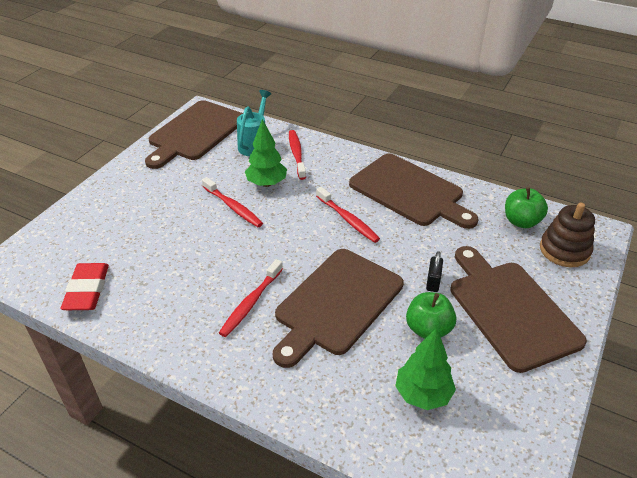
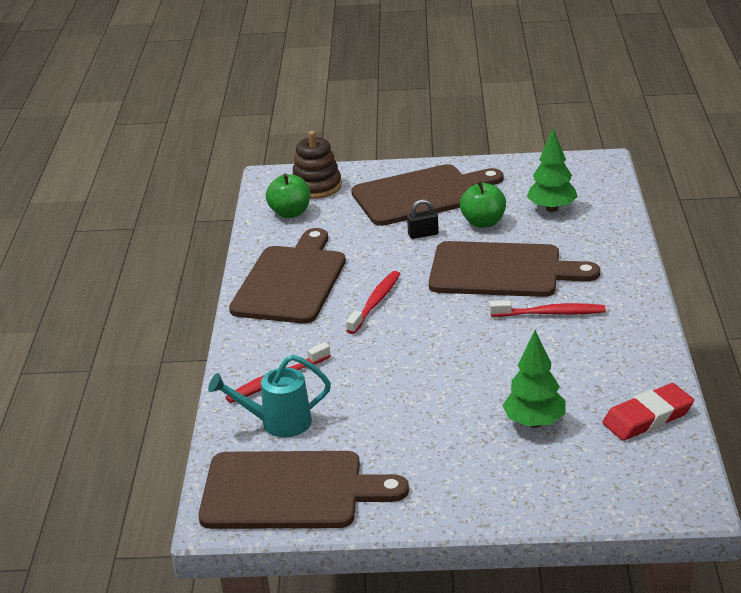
camera: 115 degrees left, 10 degrees down
red toothbrush [202,177,263,227] -> none
green tree [245,119,287,187] -> green tree moved to [502,330,565,428]
brown cutting board [450,246,587,373] -> brown cutting board turned 150 degrees counterclockwise [351,164,504,226]

